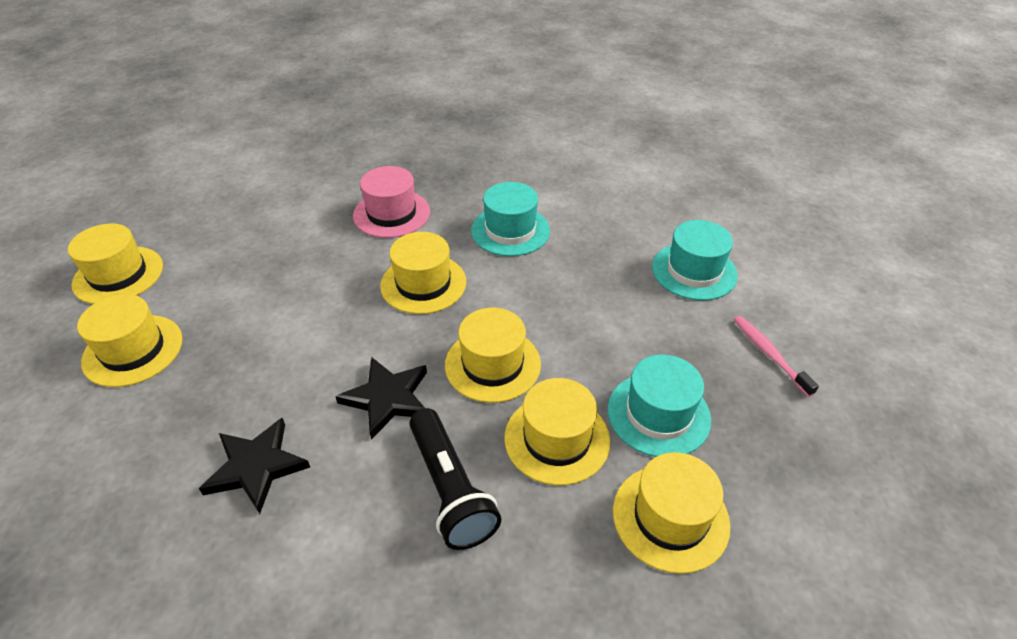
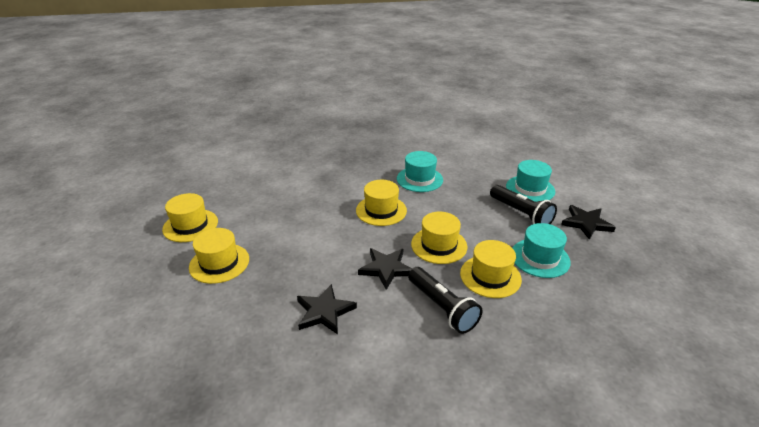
camera: 10 degrees left, 10 degrees down
pink hat [353,166,430,238] -> none
yellow hat [613,452,730,574] -> none
pink toothbrush [734,316,819,397] -> black star [561,205,616,240]
none -> black flashlight [490,185,557,224]

